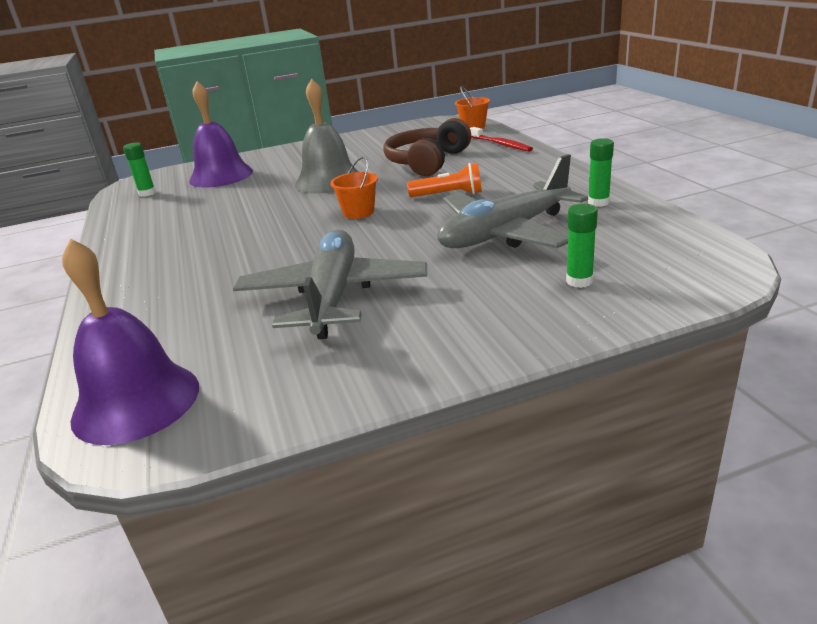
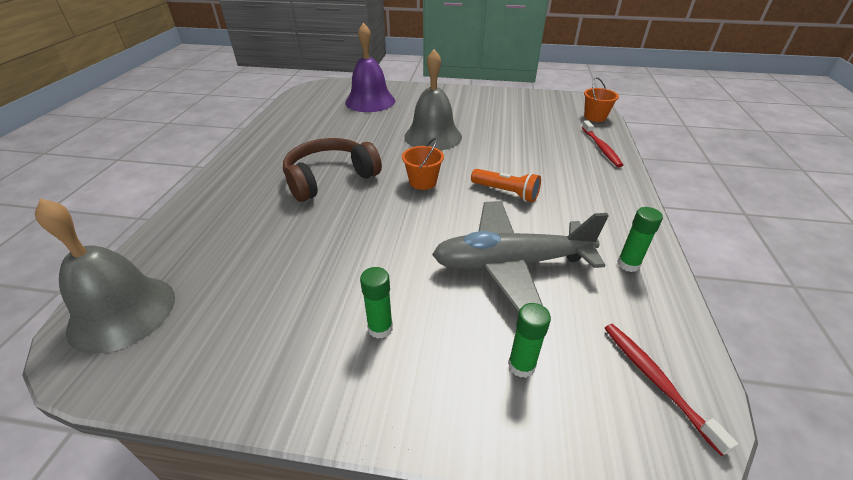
camera: 25 degrees right, 10 degrees up
purple bell [62,238,199,445] -> grey bell [35,198,175,354]
green glue stick [123,143,156,197] -> green glue stick moved to [360,267,393,339]
grey plane [233,230,427,339] -> none
brown headphones [383,118,471,176] -> brown headphones moved to [283,138,382,202]
none -> red toothbrush [605,324,738,456]

